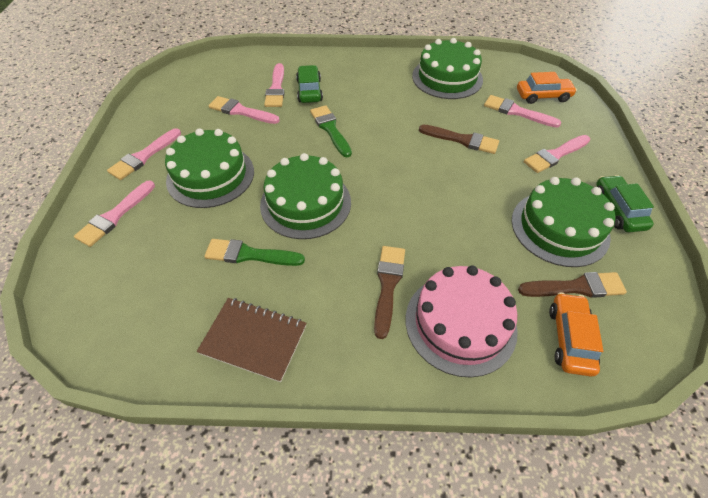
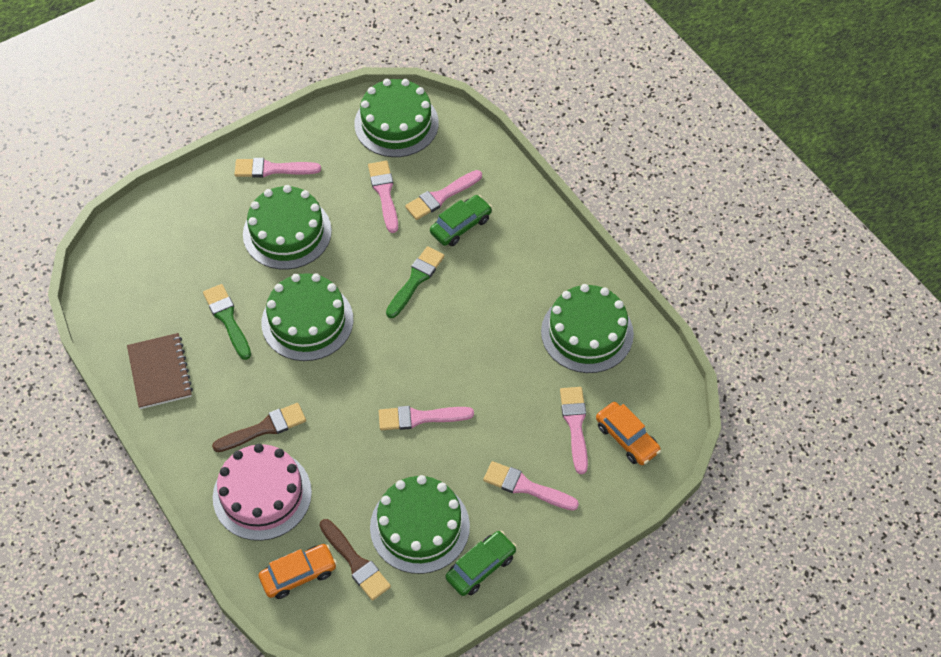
camera: 55 degrees right, 5 degrees up
pink brush [74,180,155,247] -> pink brush moved to [379,406,474,430]
brown brush [419,124,499,154] -> none
none -> green cake [354,79,439,157]

